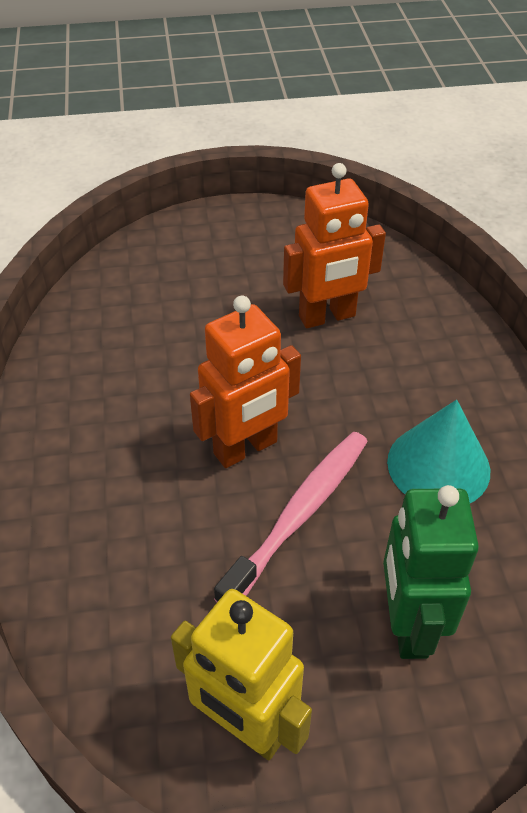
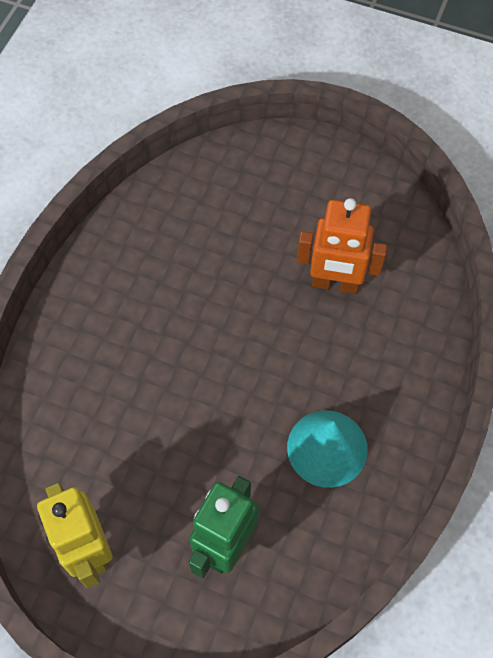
camera: 30 degrees right, 15 degrees up
orange robot [190,296,301,468] -> none
pink toothbrush [214,432,368,602] -> none

